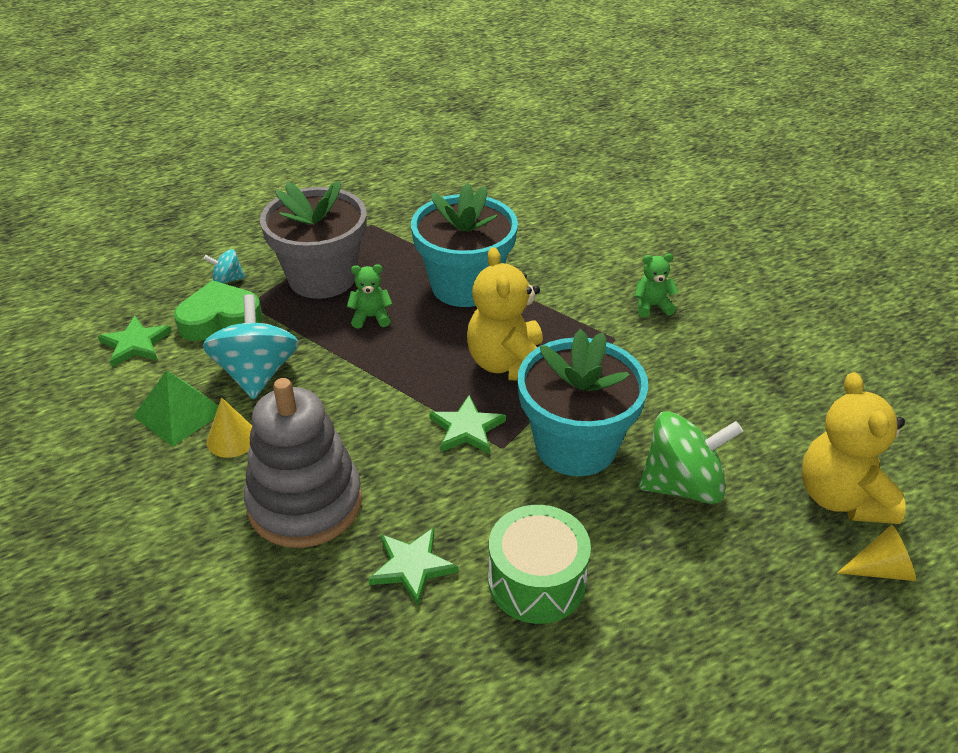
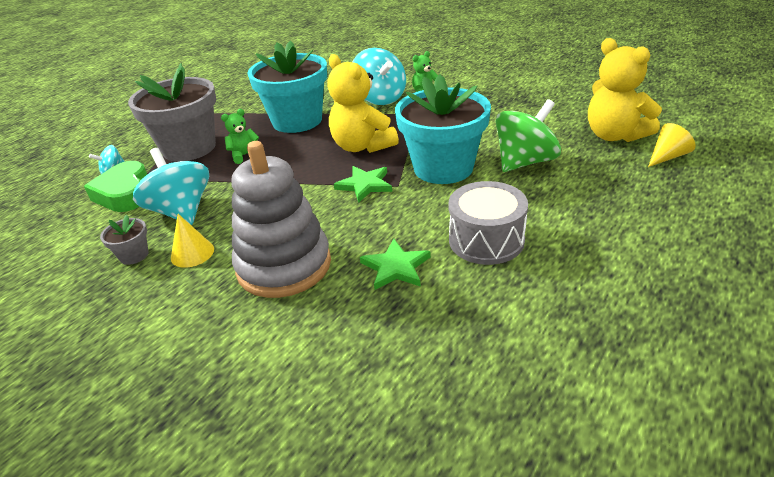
camera: 25 degrees left, 5 degrees down
green star [98,316,172,367] -> none
green pyramid [133,370,219,447] -> grey flower pot [100,215,149,265]
green heart [174,280,263,341] -> green heart turned 60 degrees counterclockwise [84,161,147,212]
green drum [488,505,591,624] -> grey drum [449,181,528,265]
none -> turquoise spinning top [353,48,406,105]

